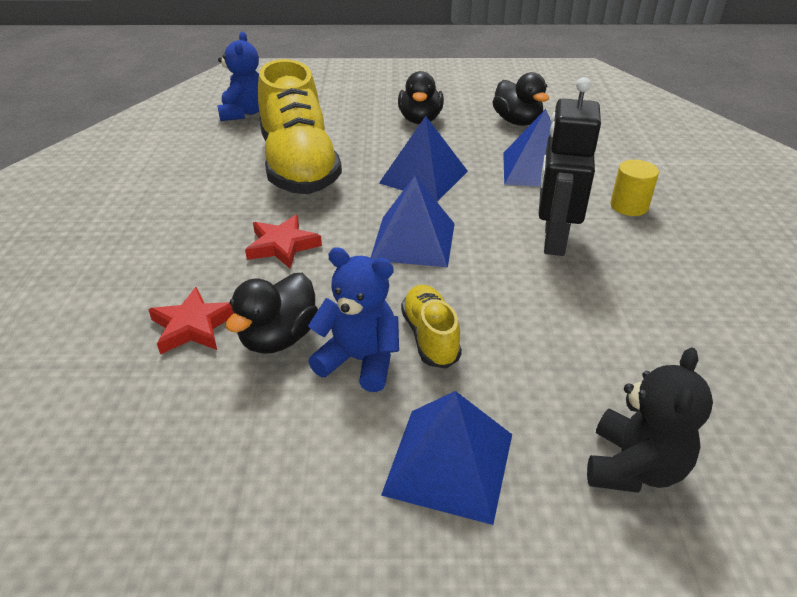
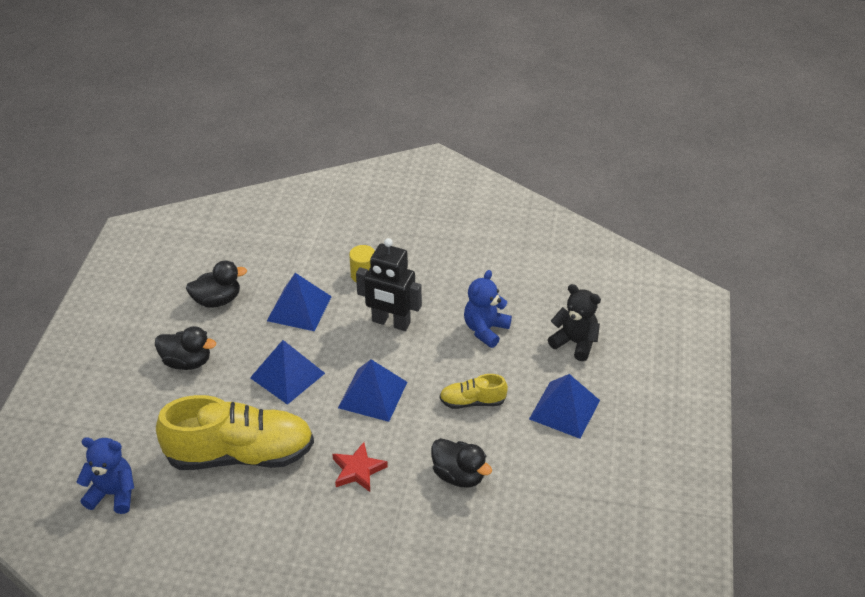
camera: 80 degrees left, 5 degrees up
red star [148,287,234,354] -> none
blue teddy bear [308,247,399,392] -> blue teddy bear moved to [464,270,512,348]

